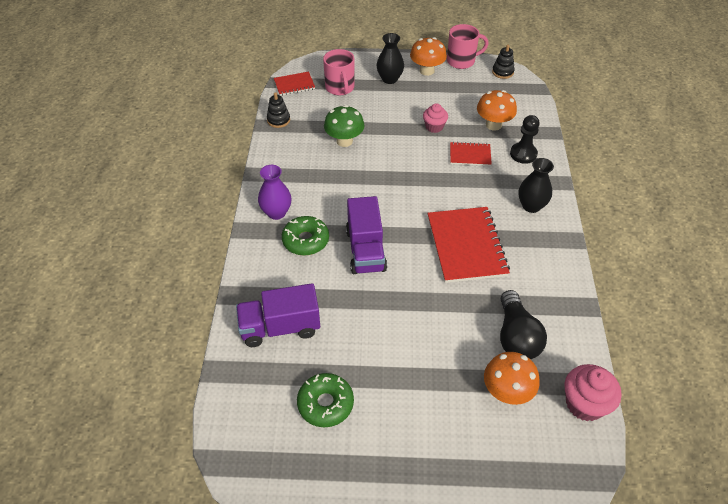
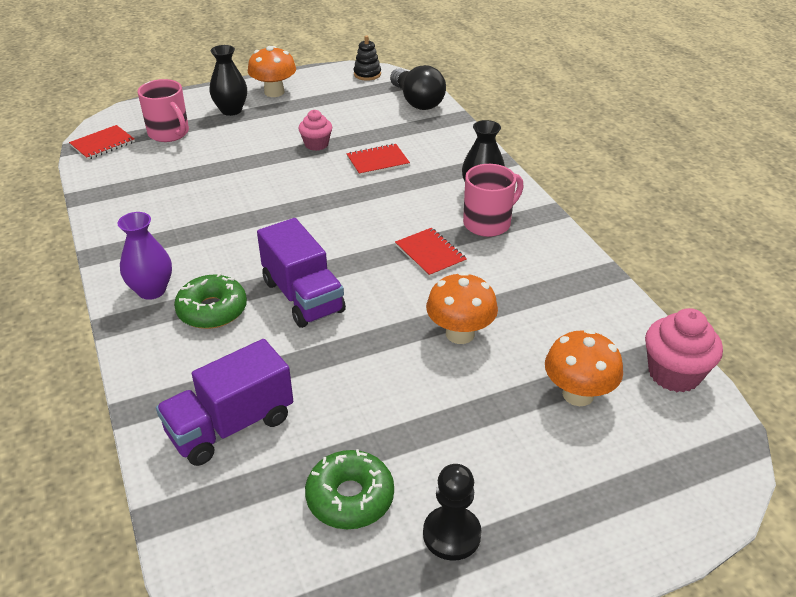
camera: 25 degrees left, 10 degrees down
black stacking toy [267,92,290,128] -> none
green mushroom [324,105,364,147] -> none
red notebook [428,207,510,283] -> red notebook [395,228,467,277], size x0.52
pink mug [447,24,489,69] -> pink mug moved to [463,164,524,237]
orange mushroom [477,90,517,131] -> orange mushroom moved to [426,272,498,344]
black light bulb [500,290,547,359] -> black light bulb moved to [390,65,446,110]
black pawn [510,115,540,164] -> black pawn moved to [423,464,482,561]

